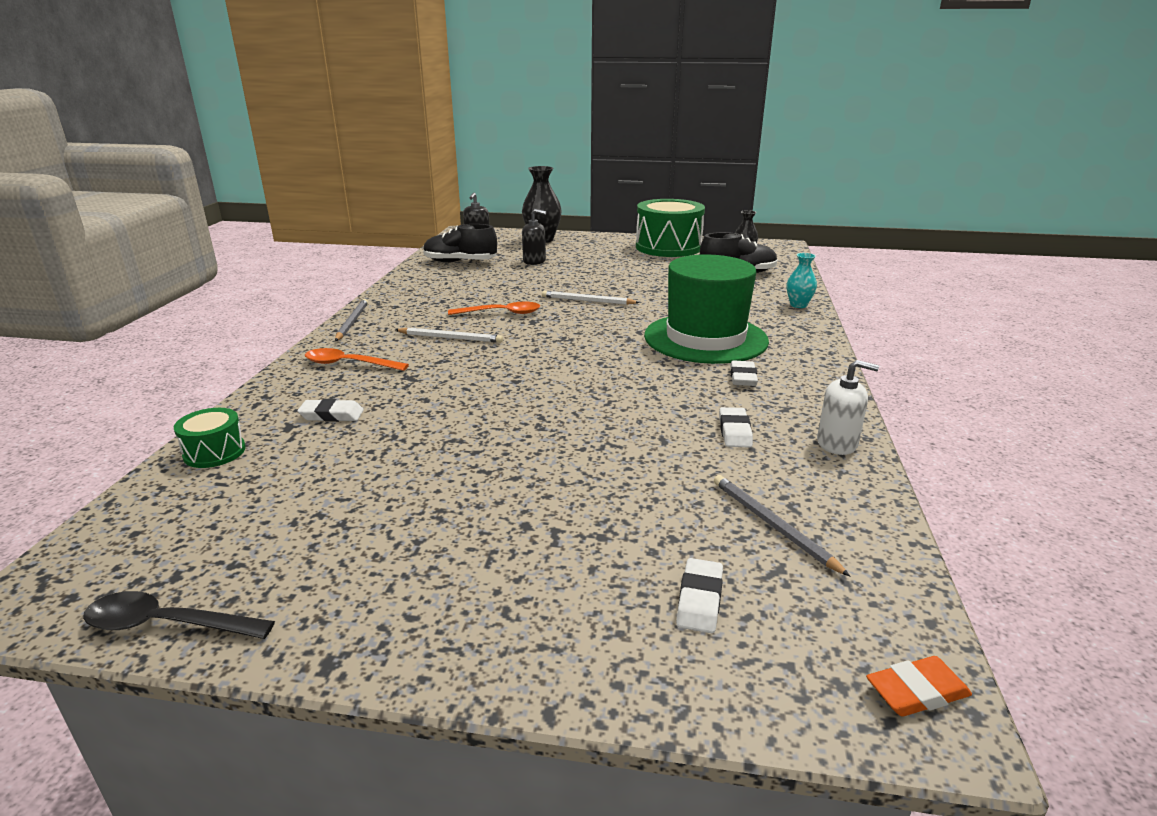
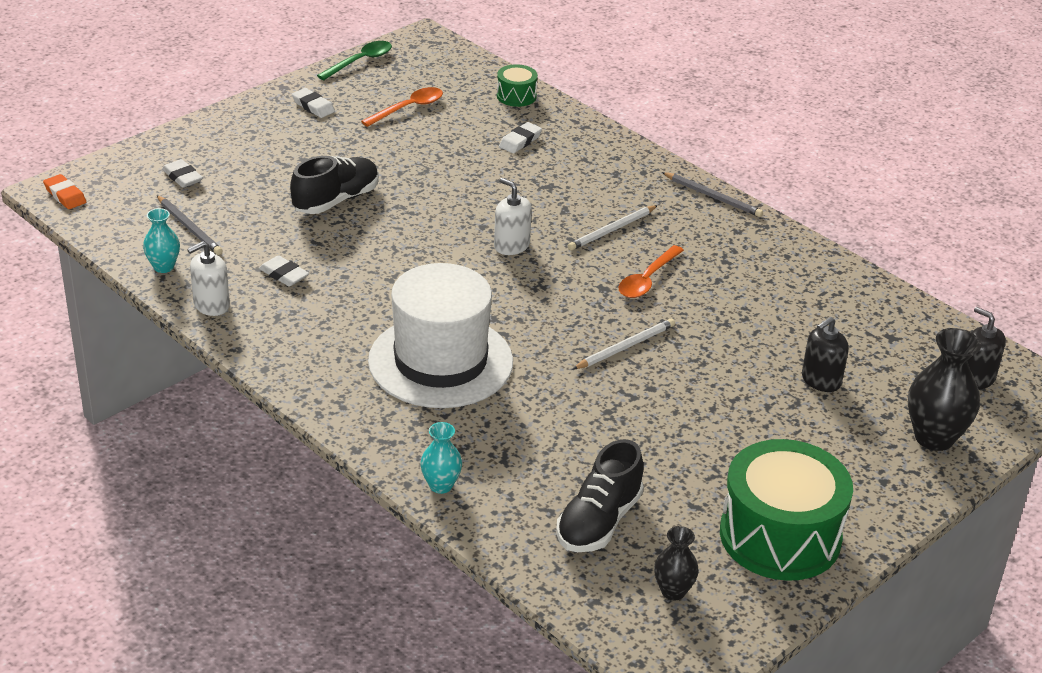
camera: 125 degrees right, 10 degrees up
black spoon [83,591,275,639] -> green spoon [317,41,392,80]
orange spoon [305,348,409,371] -> orange spoon moved to [361,87,443,127]
black shoe [423,224,497,263] -> black shoe moved to [290,156,379,214]
green hat [644,255,769,364] -> white hat [368,263,513,408]
grey pencil [714,475,850,576] -> grey pencil turned 45 degrees clockwise [157,195,223,255]
white eraser [730,360,758,386] -> white eraser moved to [292,88,335,118]
orange eraser [866,656,972,716] -> orange eraser turned 60 degrees counterclockwise [43,174,86,209]
none -> turquoise vase [143,208,180,273]
none -> white soap dispenser [494,178,532,255]

